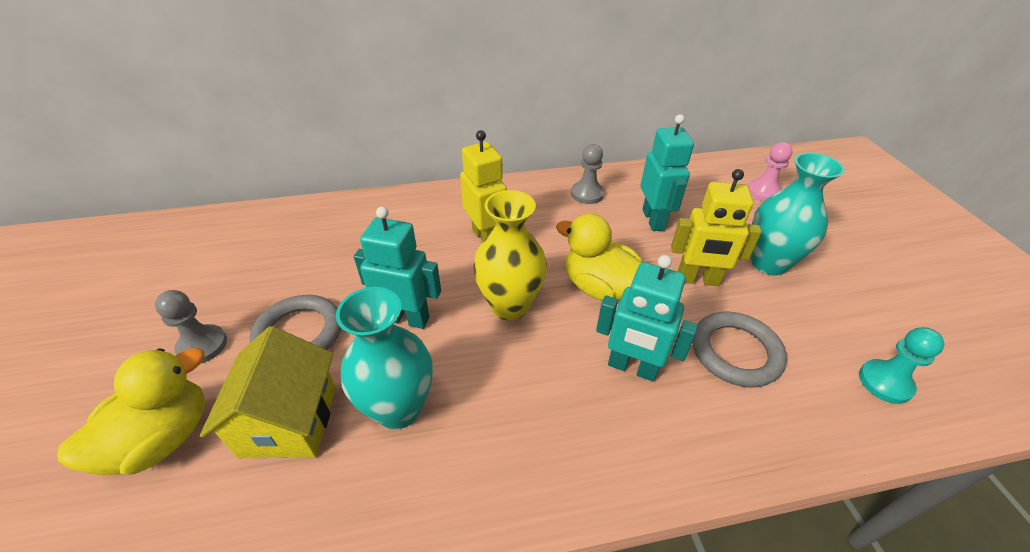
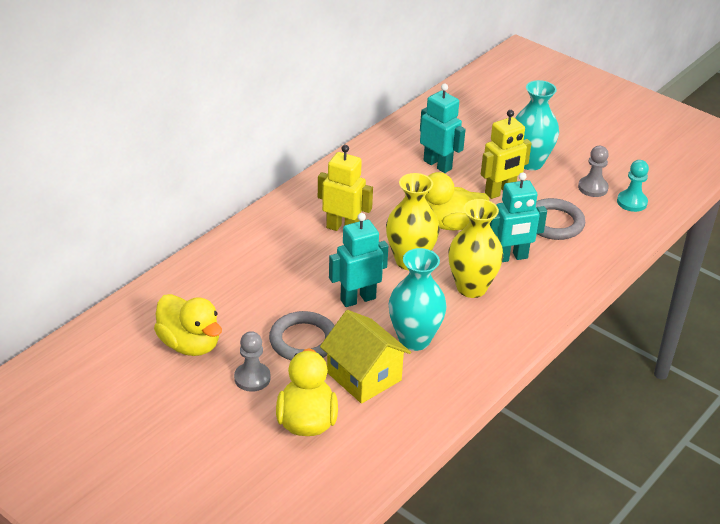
camera: 40 degrees left, 5 degrees down
grey pawn [571,144,604,204] -> grey pawn moved to [578,146,609,197]
pink pawn [748,142,793,201] -> none
none -> yellow duck [154,294,222,356]
none -> yellow vase [448,199,503,298]

